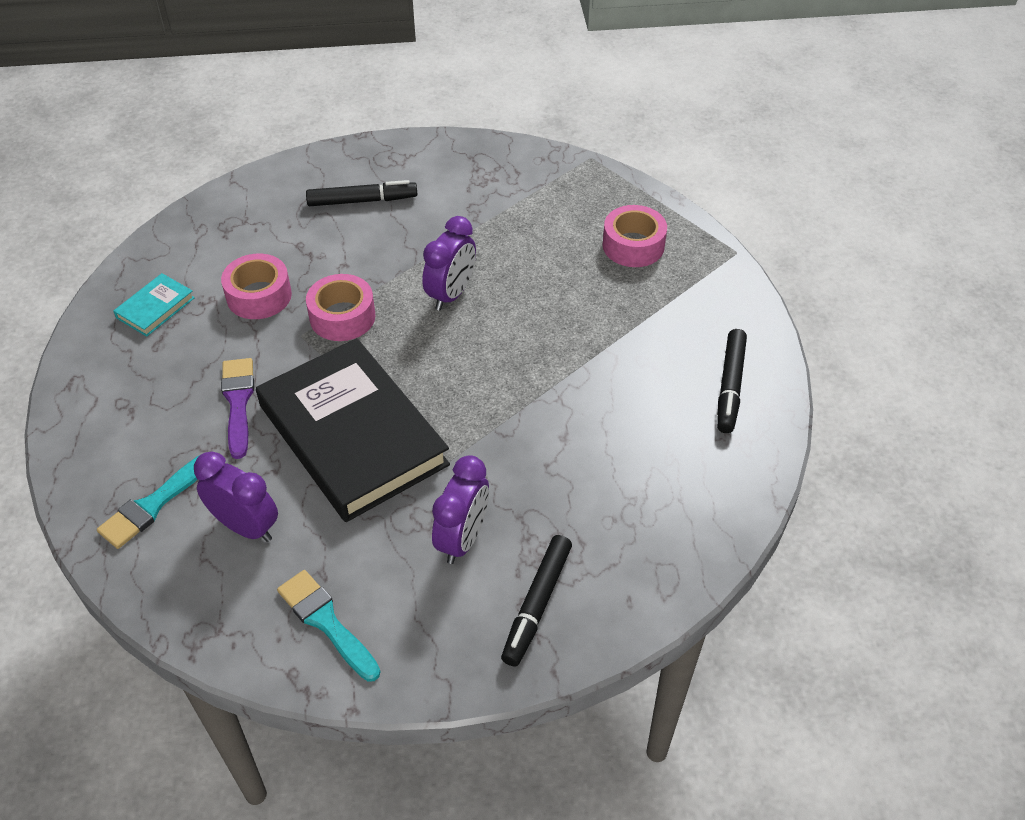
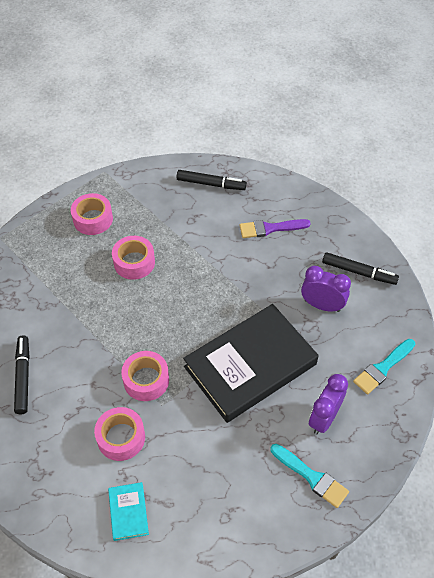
camera: 90 degrees left, 5 degrees up
turquoise book [113,273,195,337] -> turquoise book turned 45 degrees clockwise [108,482,149,541]
purple brush [221,358,254,459] -> purple brush moved to [239,219,311,238]
purple clock [422,216,476,311] -> none
none -> pink tape [112,236,155,280]

